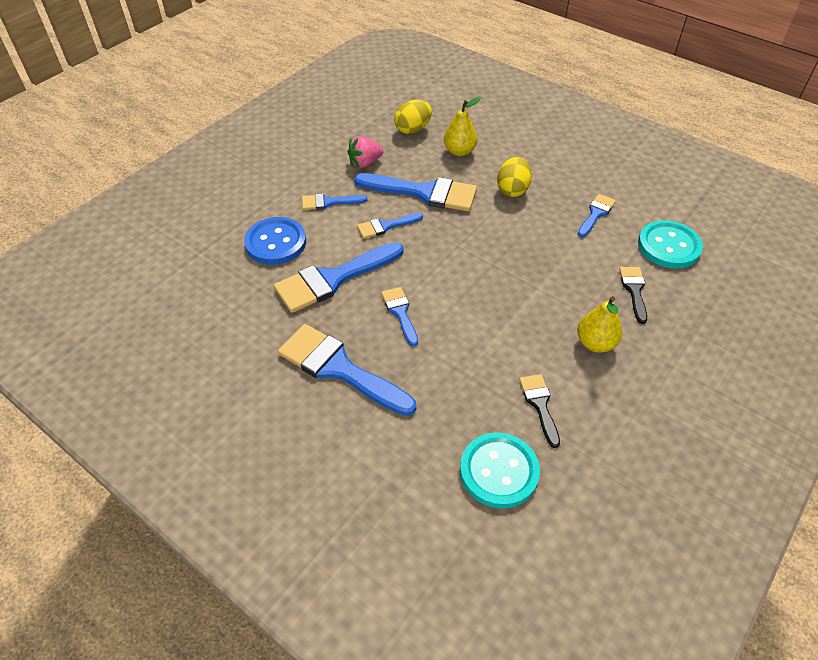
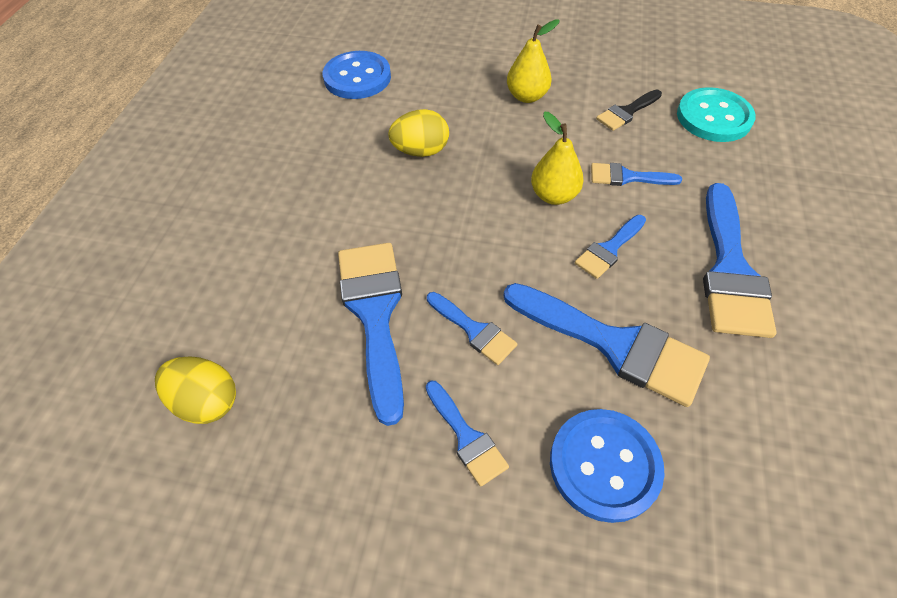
camera: 115 degrees left, 5 degrees up
pink strawberry [348,136,383,168] -> none
yellow pear [444,97,481,156] -> yellow pear moved to [531,112,584,205]
yellow egg [497,157,532,197] -> yellow egg moved to [388,109,449,157]
blue brush [578,194,616,237] -> blue brush moved to [591,163,682,186]
black brush [619,267,647,324] -> none
turquoise button [638,220,703,269] -> blue button [323,51,391,99]

